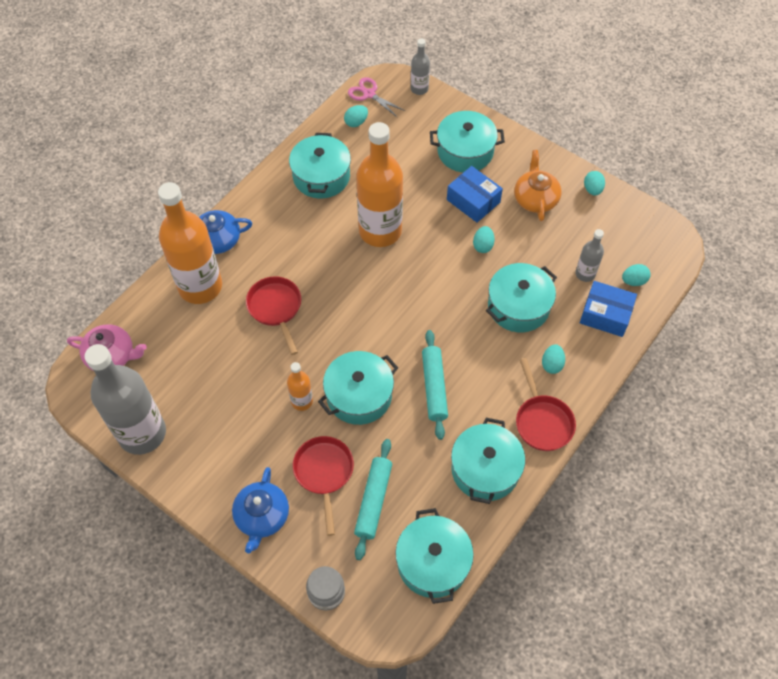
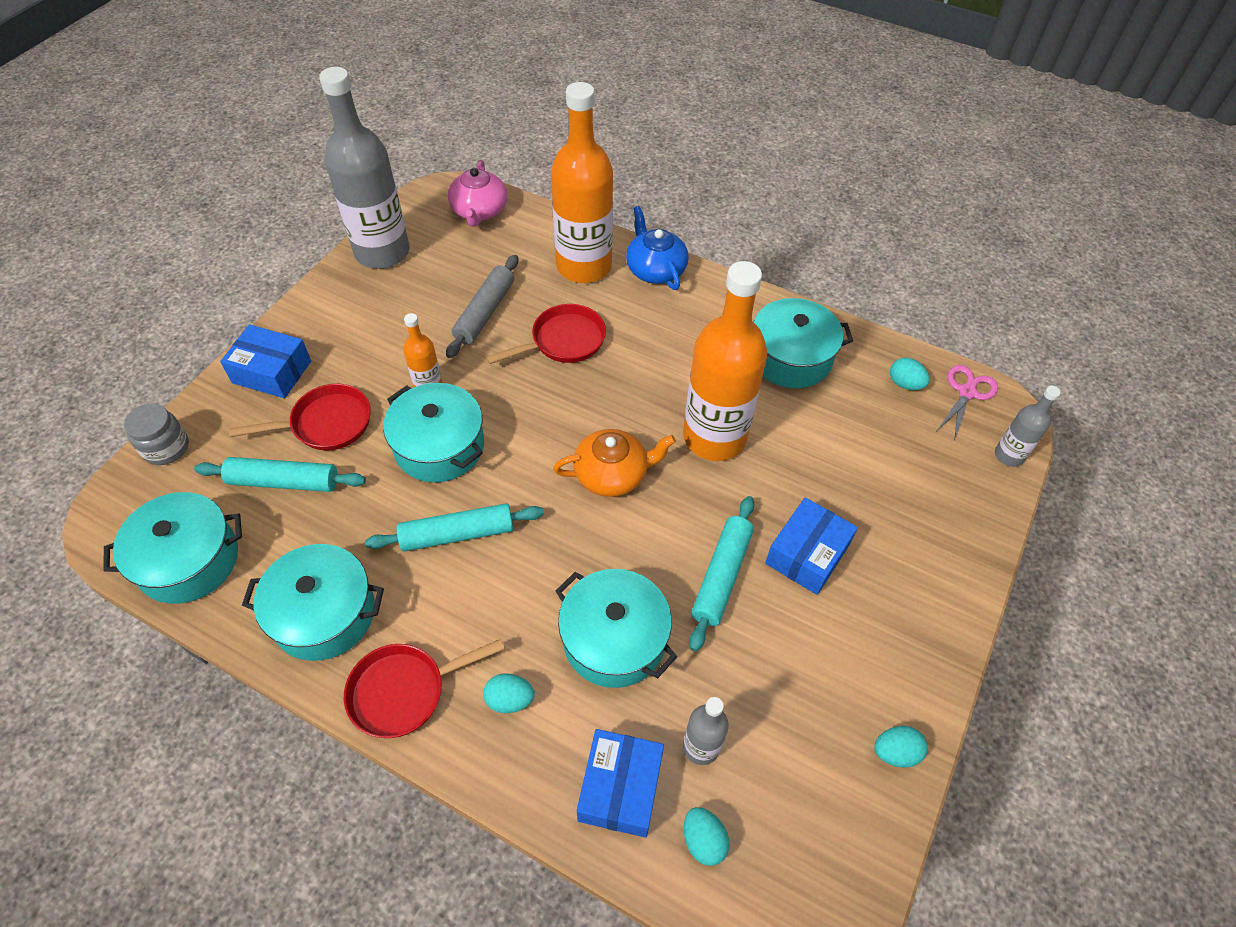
camera: 80 degrees right, 5 degrees down
blue teapot [232,467,289,553] -> blue box [220,324,311,398]
turquoise pot [430,111,505,173] -> none
turquoise egg [473,226,495,253] -> turquoise rolling pin [689,496,754,651]
orange teapot [514,150,561,221] -> orange teapot moved to [553,429,676,497]
none -> grey rolling pin [446,255,518,358]

